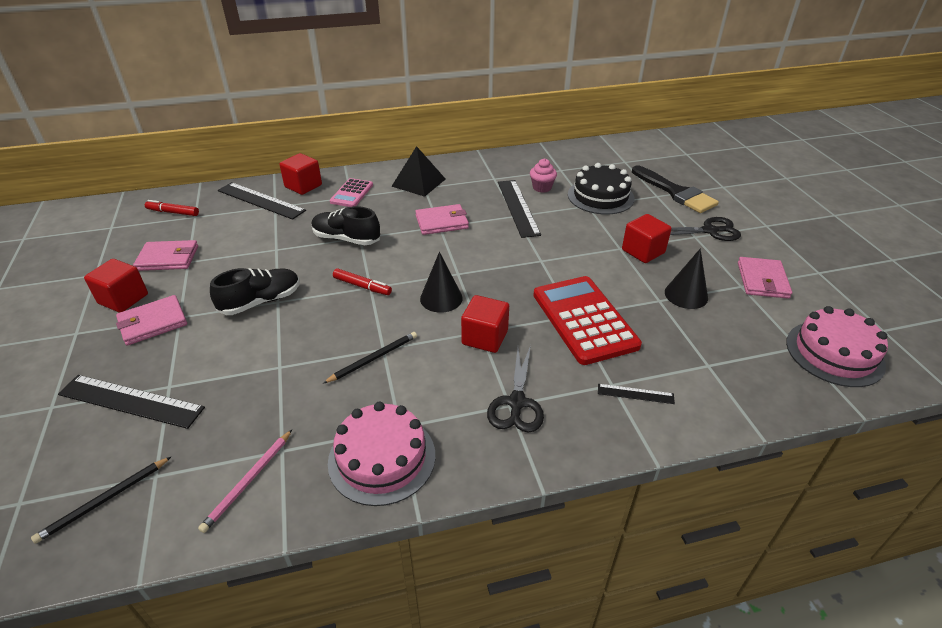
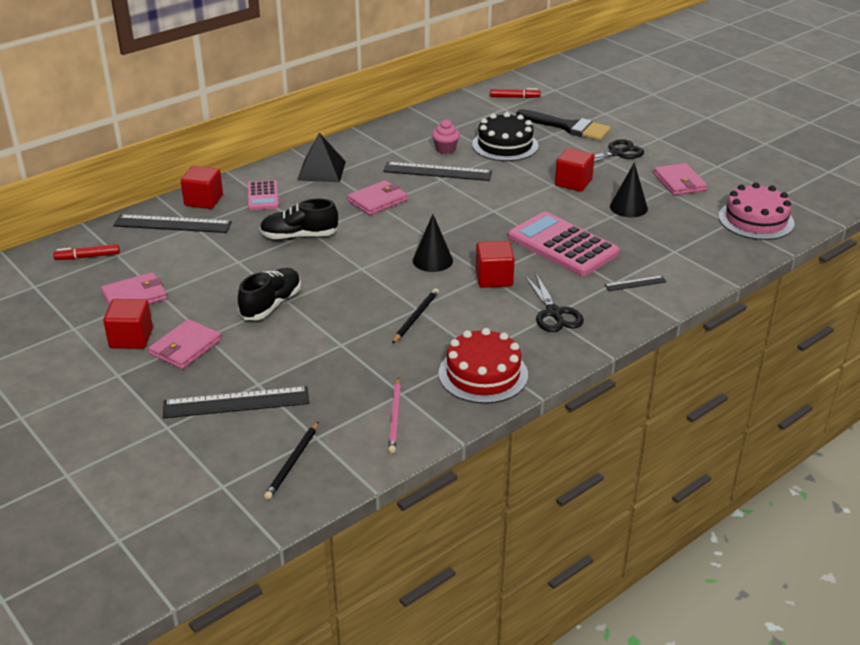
camera: 25 degrees left, 5 degrees down
pink cake [328,402,435,506] -> red cake [438,328,528,404]
red marker [333,268,392,295] -> red marker moved to [490,88,541,98]
black ruler [498,180,541,238] -> black ruler turned 45 degrees counterclockwise [383,162,492,181]
red calculator [533,276,642,365] -> pink calculator [508,212,620,276]

